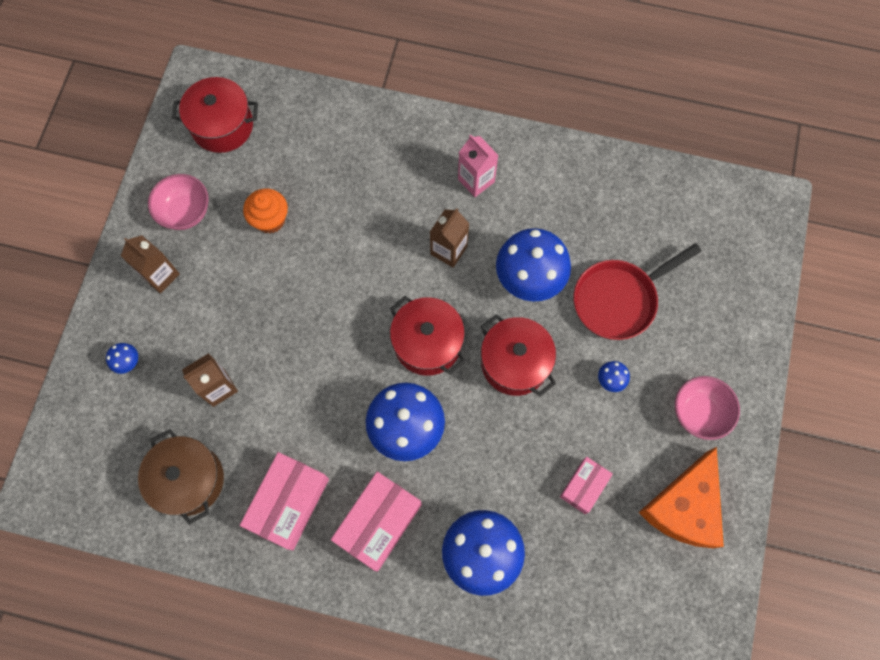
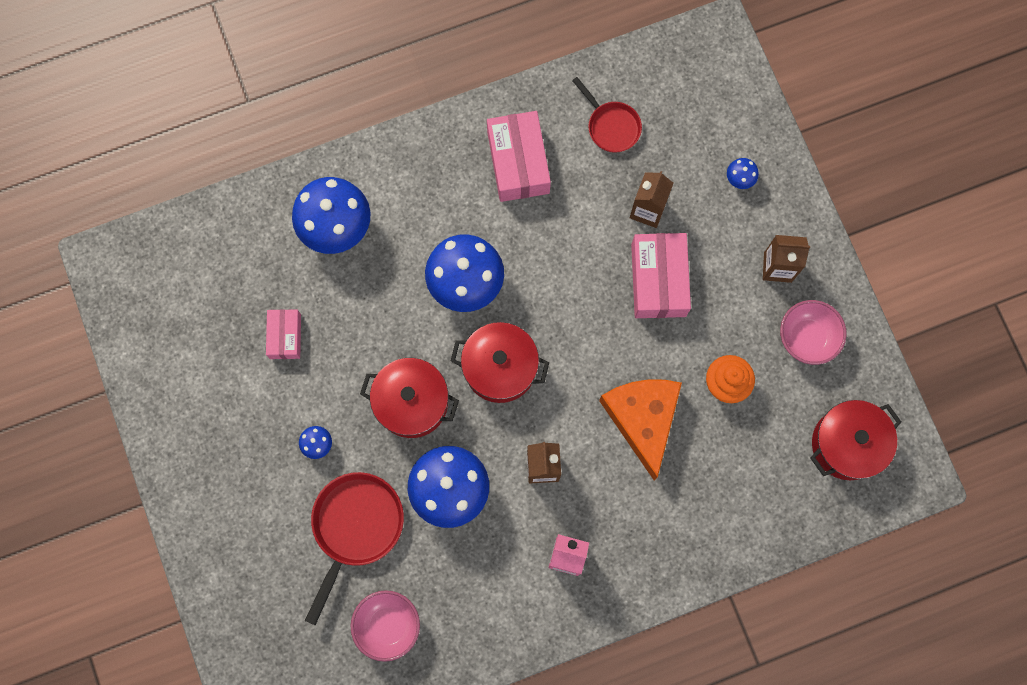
camera: 145 degrees right, 5 degrees up
brown pot [138,429,224,525] -> red pan [572,77,642,153]
pink box [331,472,422,571] -> pink box moved to [631,233,691,318]
orange cheese [638,447,724,548] -> orange cheese moved to [599,379,682,480]
pink bowl [675,376,740,440] -> pink bowl moved to [351,590,420,662]

